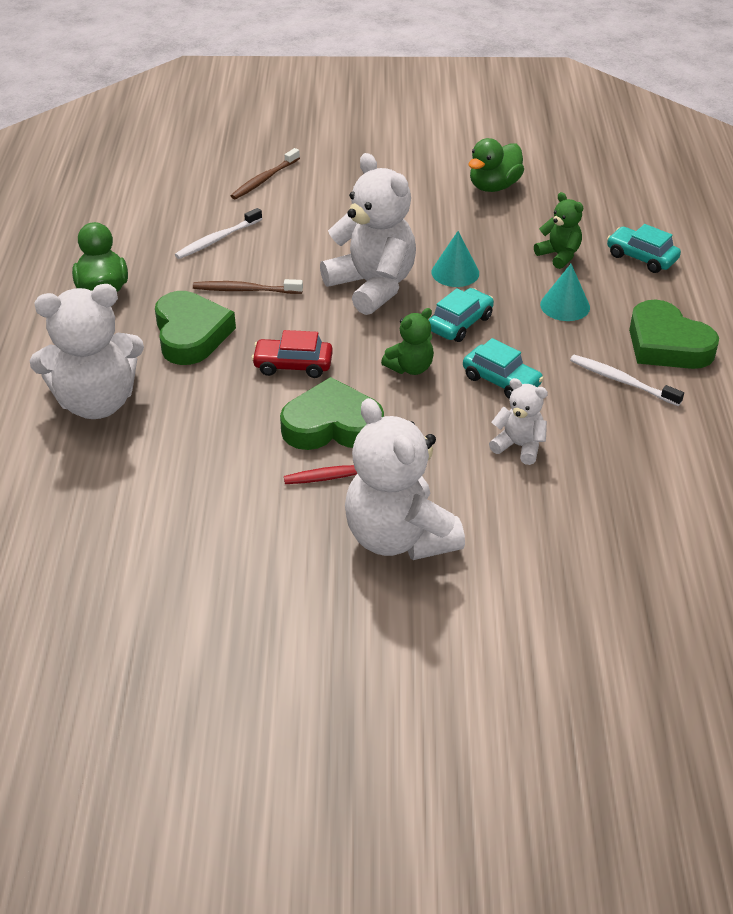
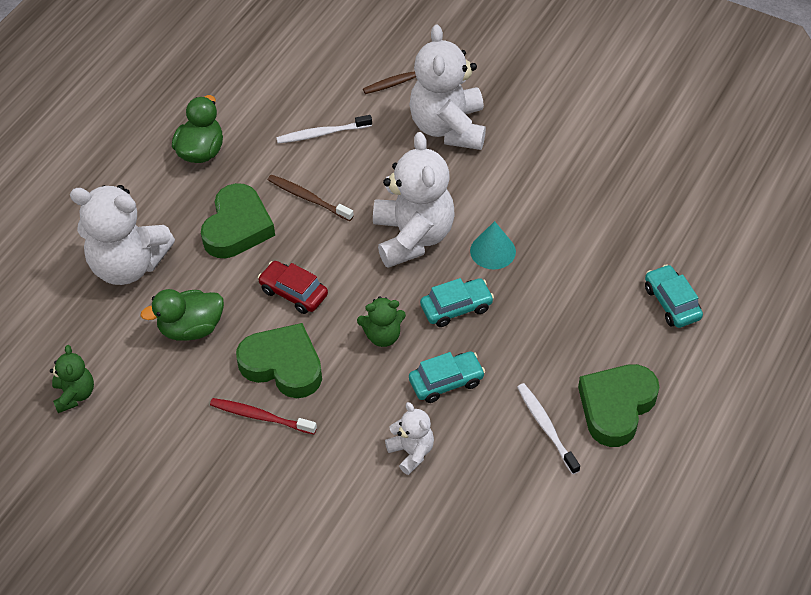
camera: 30 degrees right, 10 degrees up
white teddy bear [345,398,465,560] -> white teddy bear moved to [409,25,486,150]
turquoise car [463,338,544,399] -> turquoise car turned 90 degrees counterclockwise [409,351,485,403]
green duck [469,138,524,192] -> green duck moved to [140,289,224,341]
green teddy bear [534,192,583,269] -> green teddy bear moved to [50,345,94,413]
turquoise cone [540,264,590,321] -> none
green heart [629,299,719,369] -> green heart turned 45 degrees clockwise [578,364,660,447]

